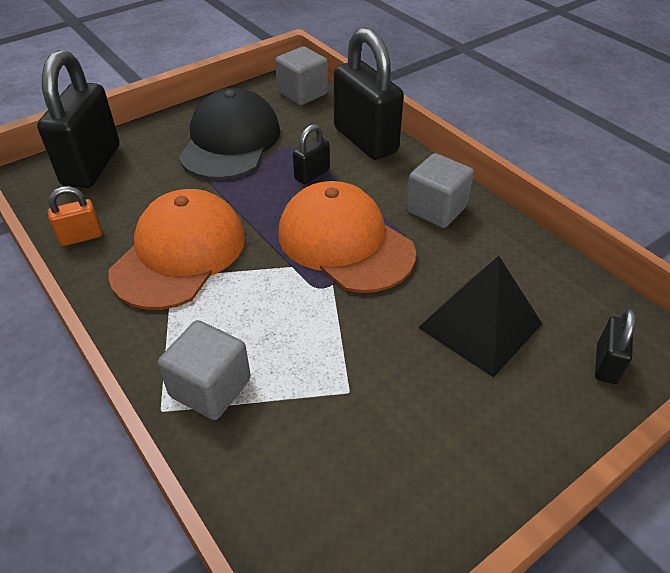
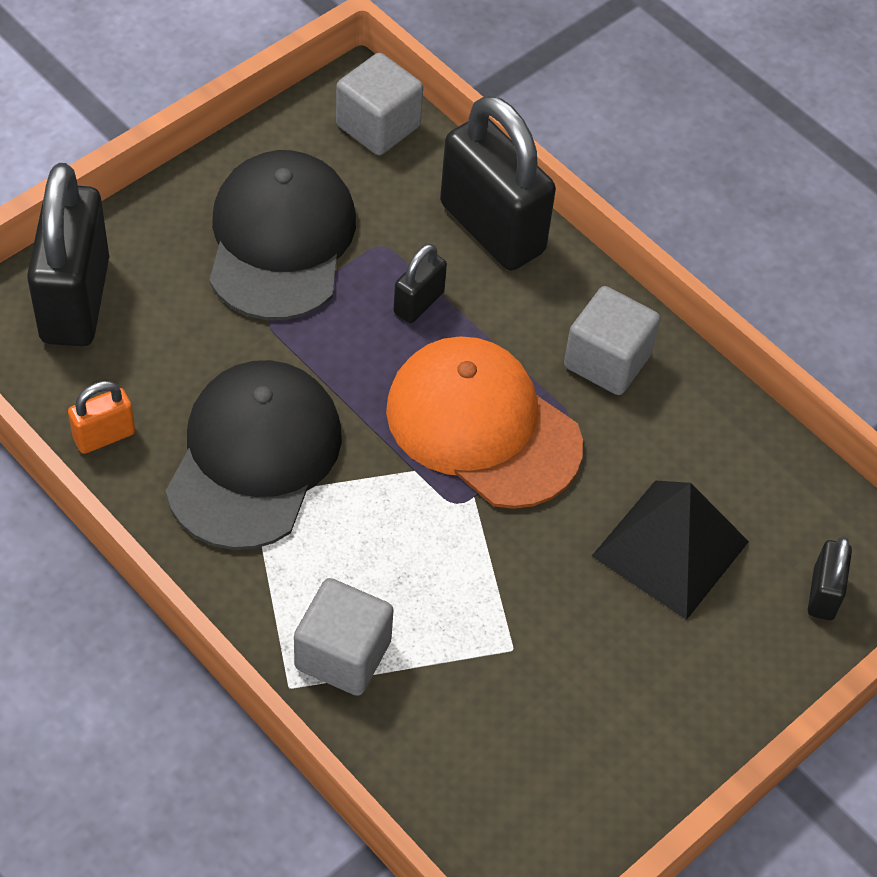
camera: 10 degrees left, 10 degrees up
orange cap [108,189,245,310] -> black cap [166,360,342,550]

